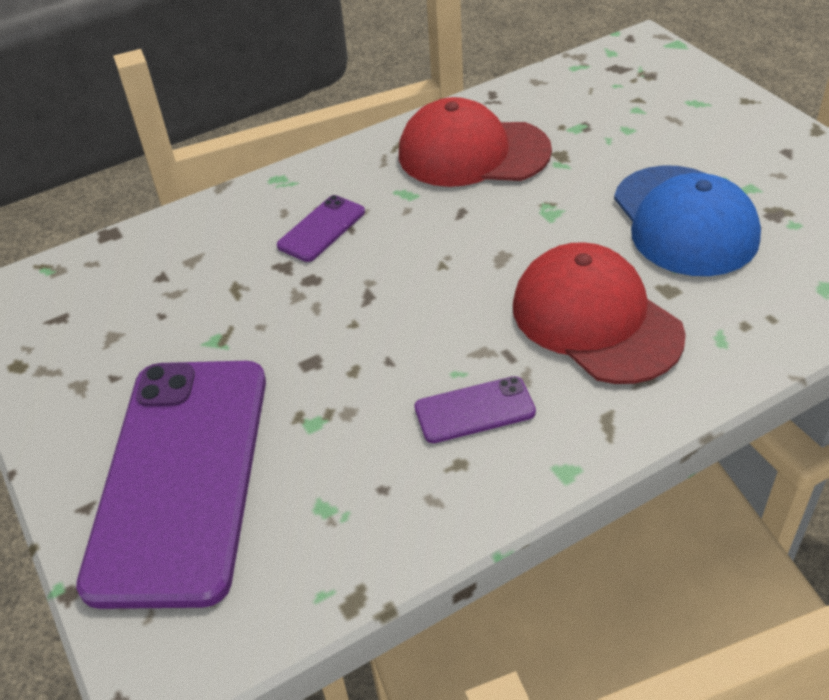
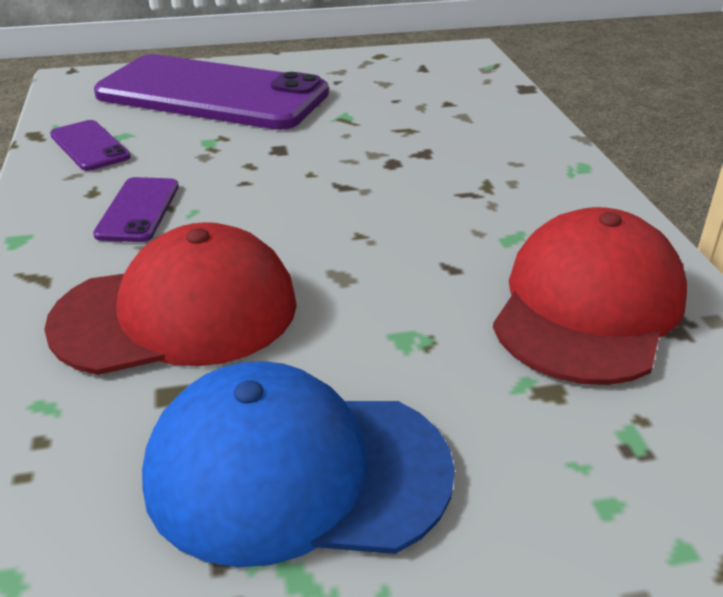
camera: 105 degrees right, 10 degrees down
purple phone [277,195,365,262] -> purple phone moved to [50,120,131,171]

